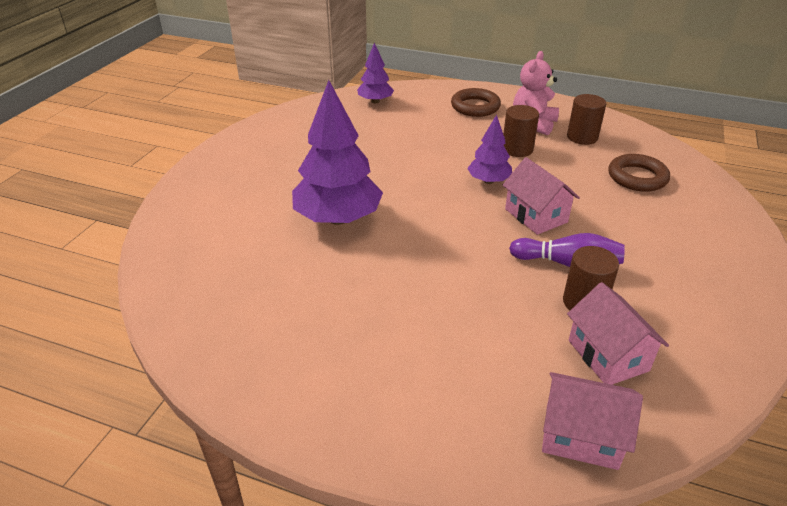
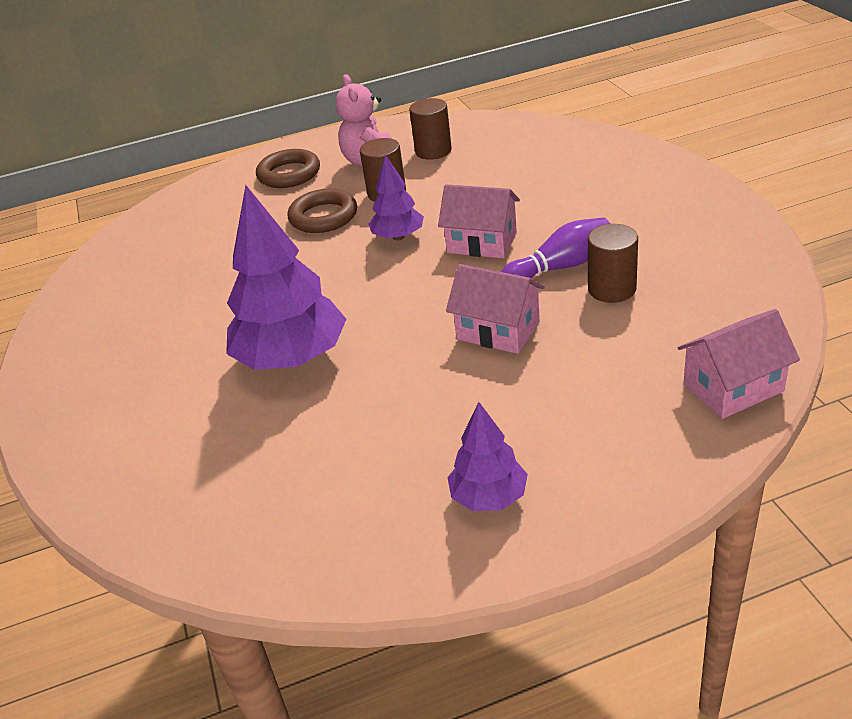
camera: 35 degrees left, 0 degrees up
purple tree [357,43,394,103] -> purple tree moved to [447,402,528,511]
pink house [567,282,669,385] -> pink house moved to [446,264,545,354]
brown ring [608,154,670,192] -> brown ring moved to [288,189,357,233]

